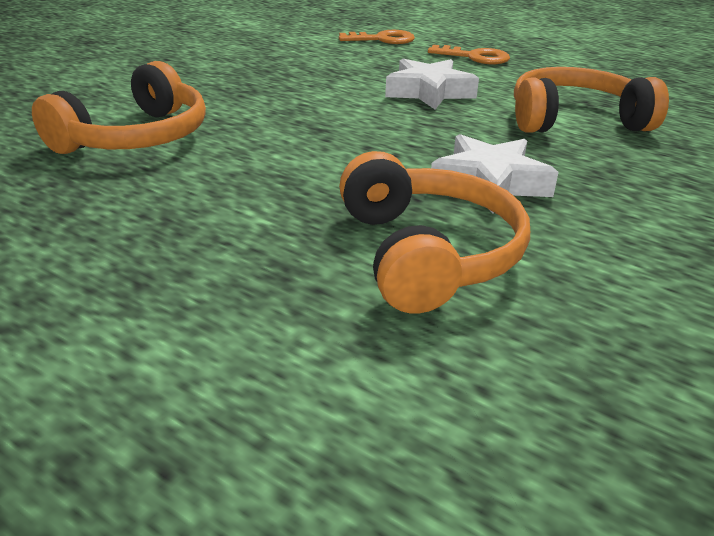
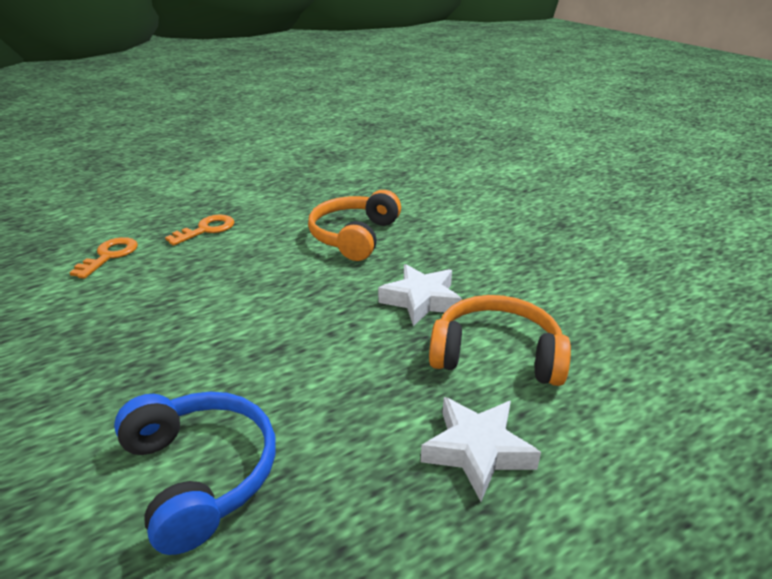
camera: 65 degrees left, 0 degrees up
orange headphones [32,61,206,154] -> blue headphones [114,392,276,555]
white star [385,59,479,109] -> white star moved to [421,397,541,501]

